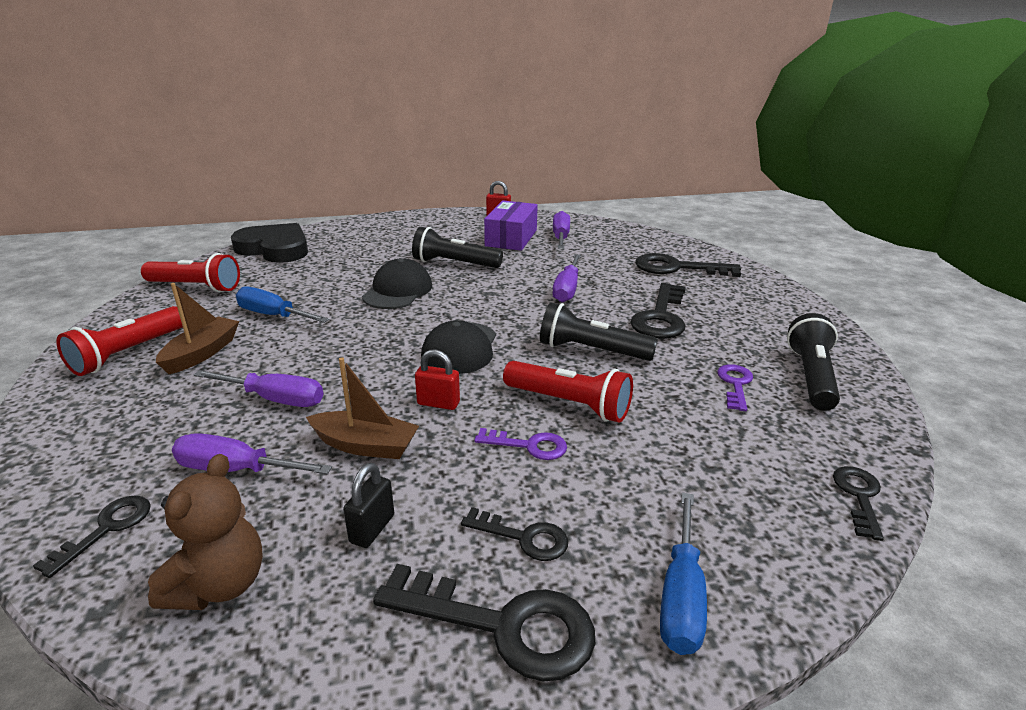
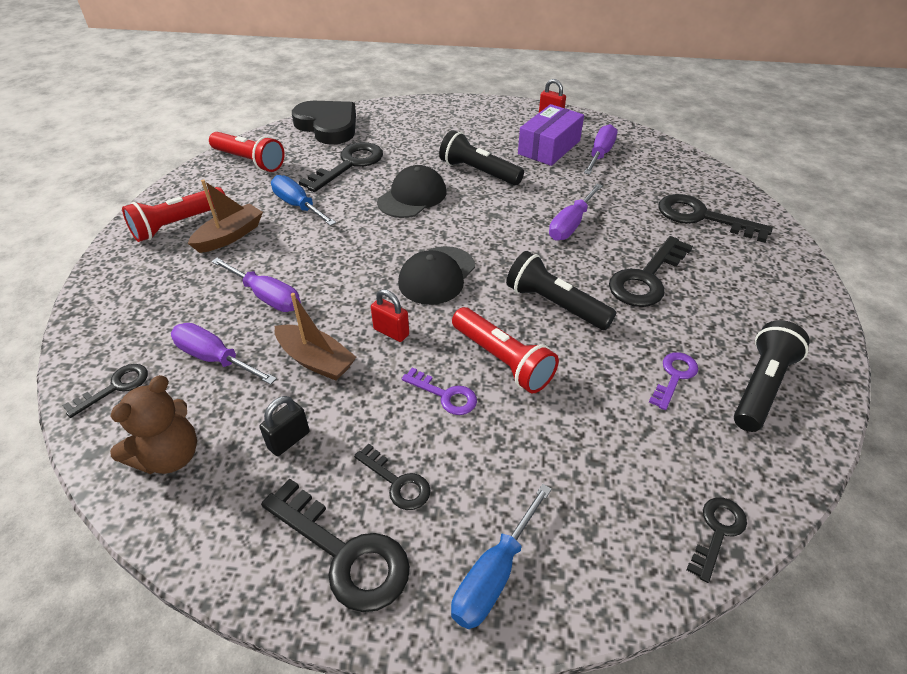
camera: 20 degrees right, 15 degrees up
none -> black key [299,142,383,192]

